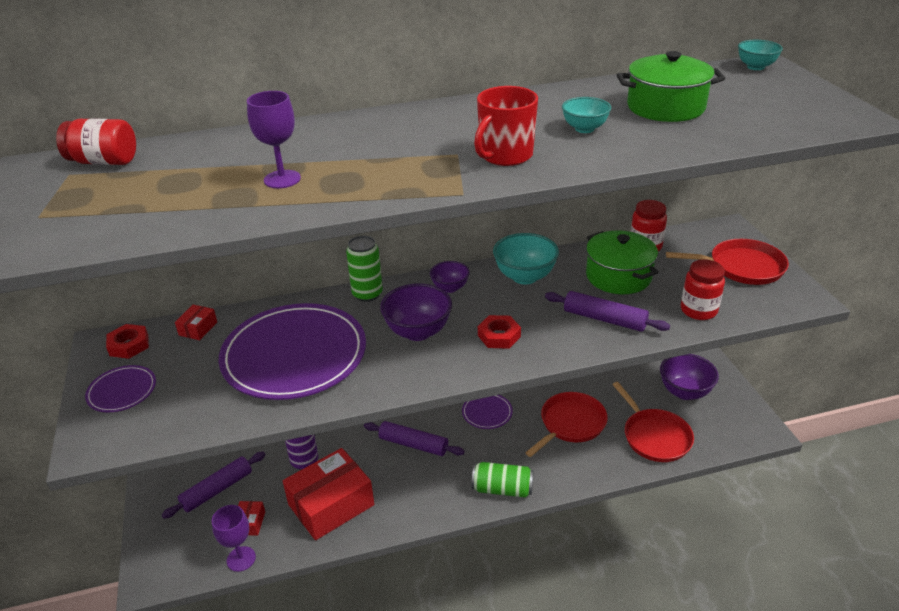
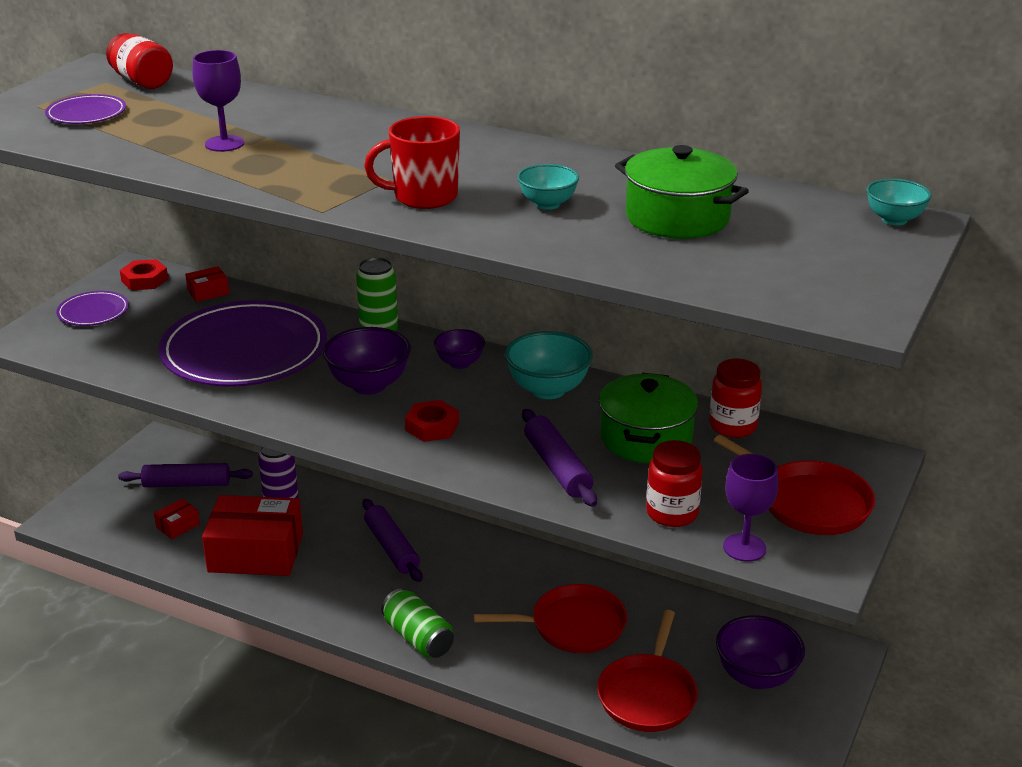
camera: 40 degrees right, 5 degrees down
purple goblet [212,505,256,572] -> purple goblet moved to [723,454,778,562]
purple plate [462,395,513,429] -> purple plate moved to [45,94,126,124]

